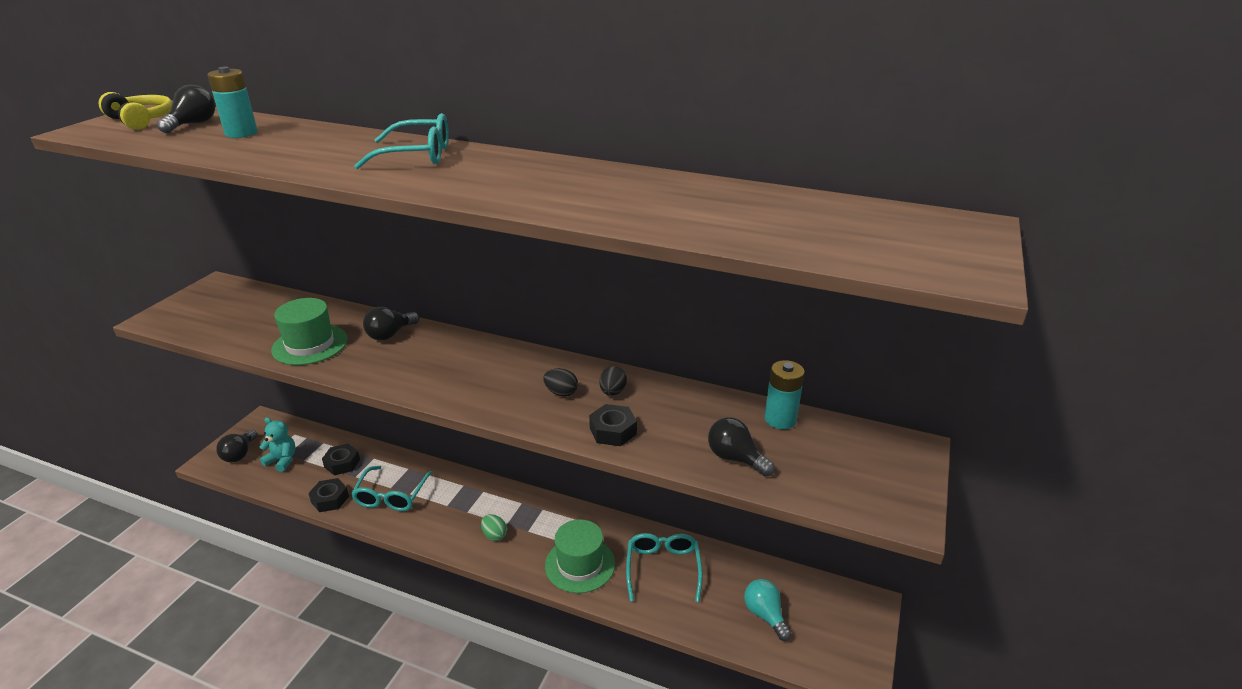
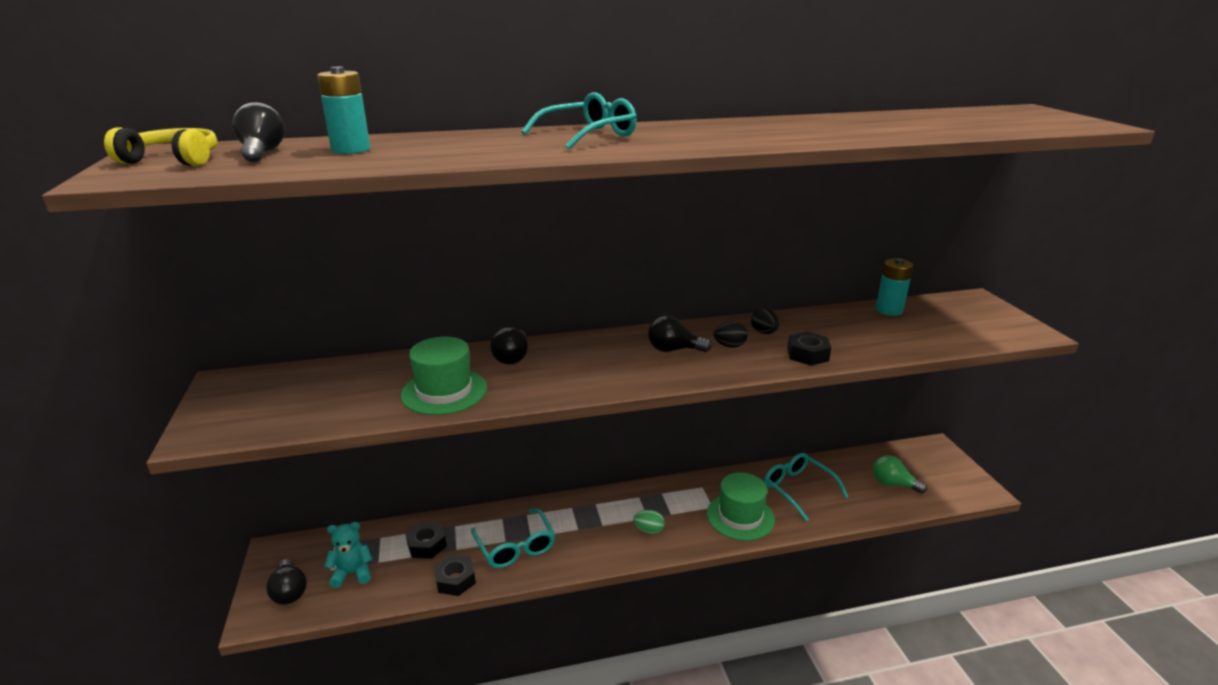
camera: 35 degrees left, 5 degrees down
black light bulb [708,417,775,477] -> black light bulb moved to [648,316,712,352]
turquoise light bulb [744,579,792,641] -> green light bulb [873,455,927,493]

